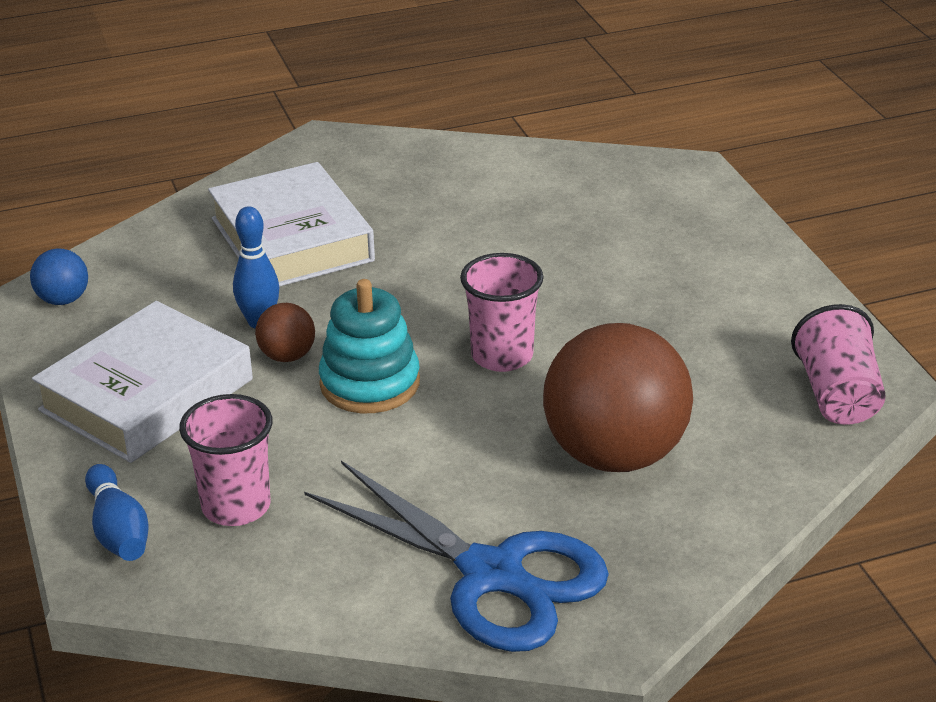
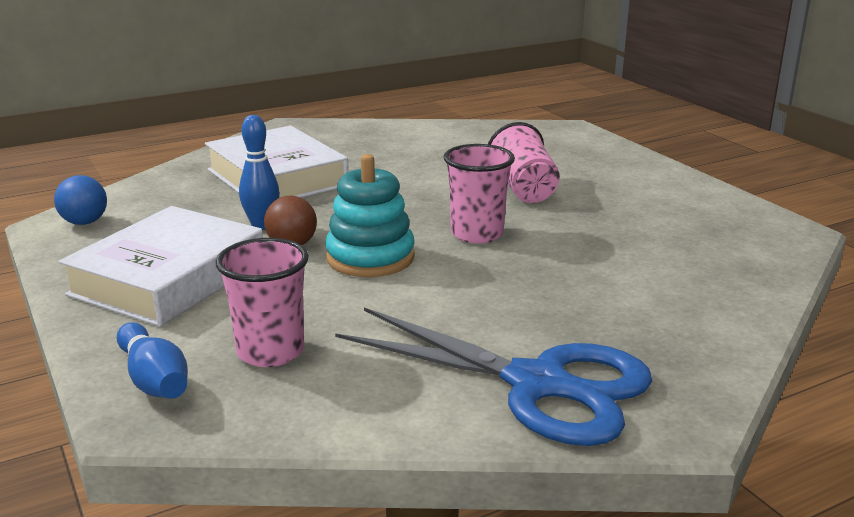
camera: 10 degrees left, 10 degrees down
brown ball [543,323,693,472] -> none
pink cup [791,304,886,425] -> pink cup moved to [488,122,560,203]

